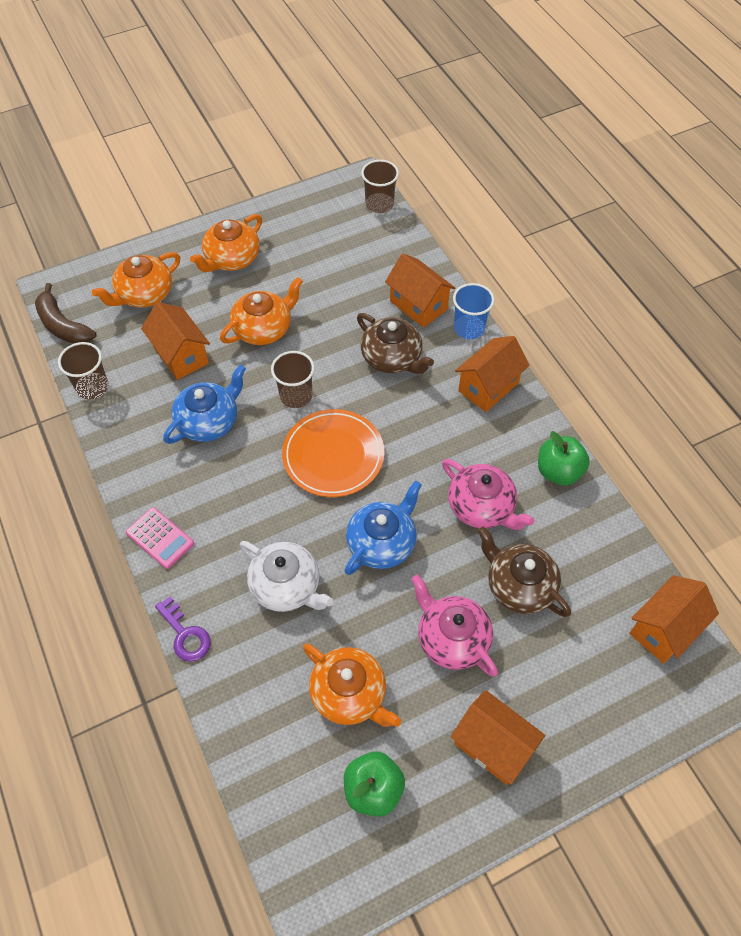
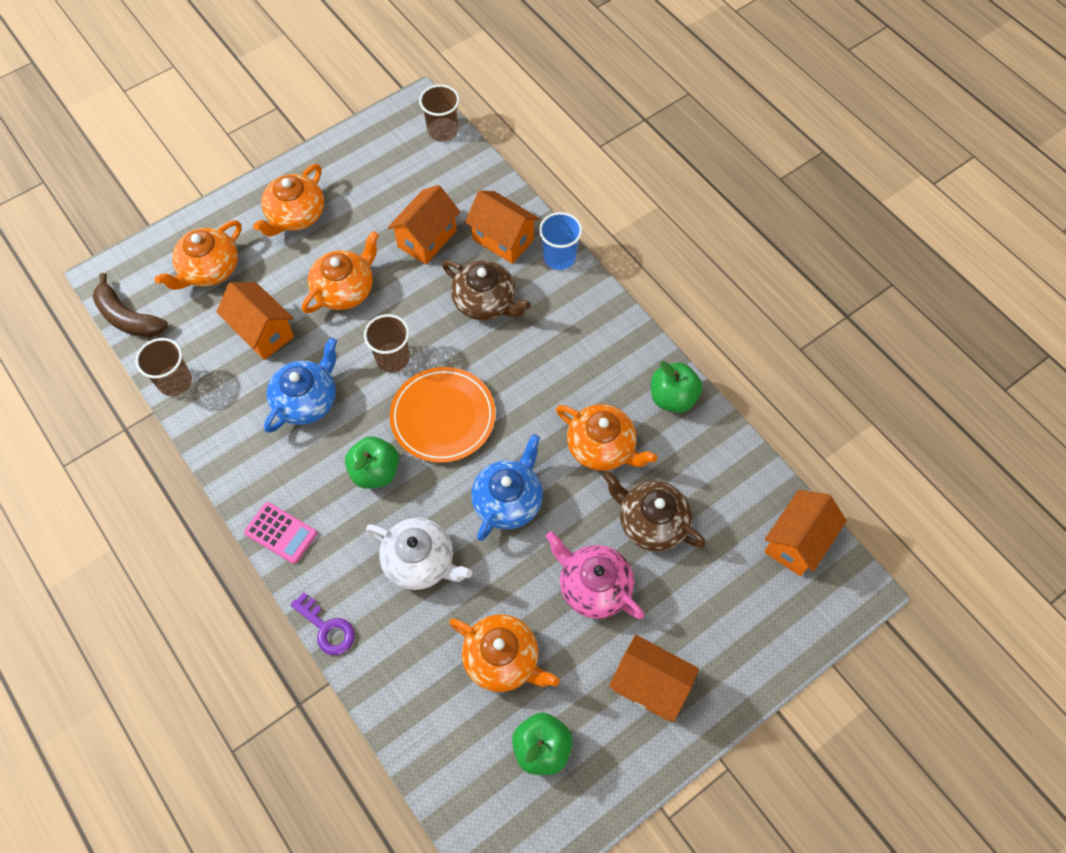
camera: 10 degrees left, 5 degrees up
pink teapot [442,459,534,530] -> orange teapot [556,404,657,471]
orange house [455,336,530,412] -> orange house moved to [388,185,460,264]
none -> green apple [345,436,399,488]

